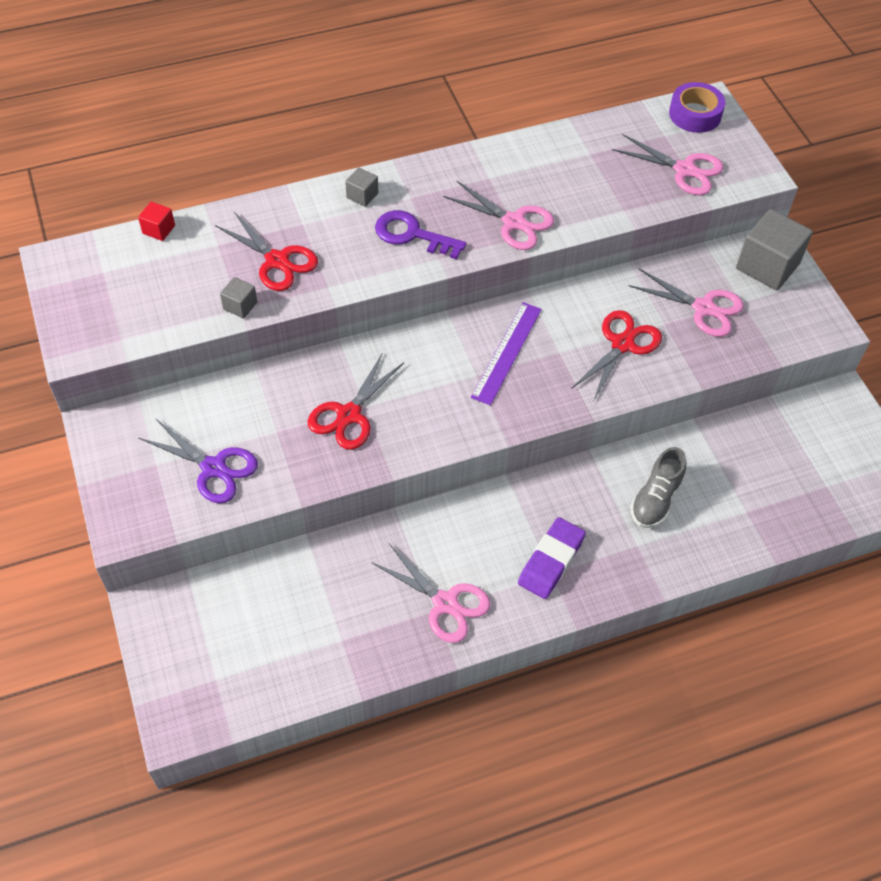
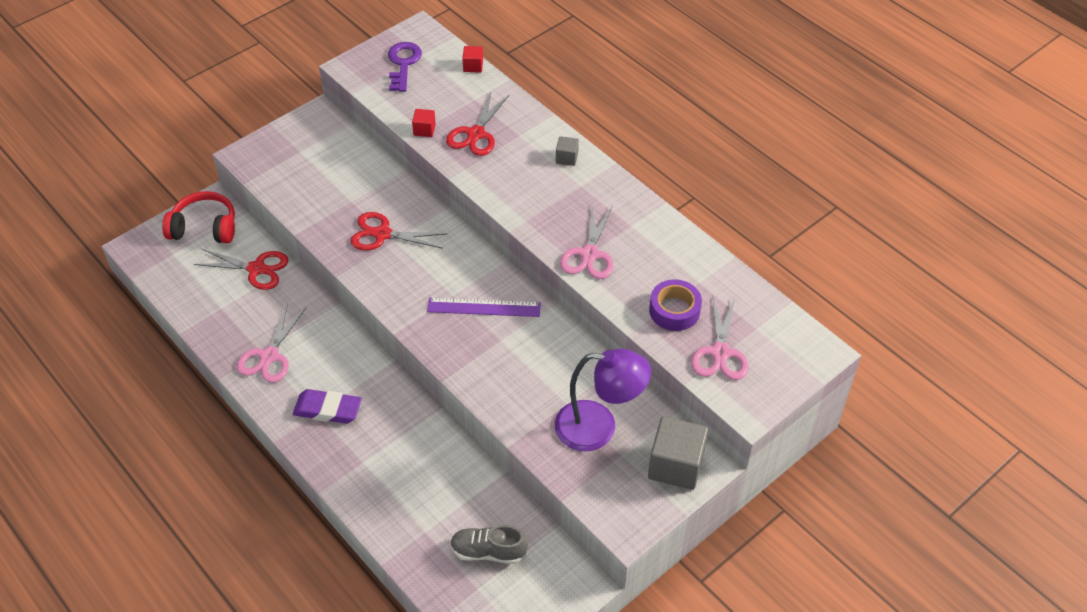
camera: 70 degrees right, 5 degrees down
purple scissors [139,418,258,503] -> none
grey cube [220,277,257,319] -> red cube [412,109,436,137]
purple key [375,210,467,259] -> purple key moved to [388,42,422,92]
red scissors [571,310,662,402] -> red scissors moved to [194,249,289,290]
pink scissors [629,269,744,337] -> purple lamp [555,349,651,451]
grey shoe [630,447,686,528] -> grey shoe moved to [450,525,528,564]
purple tape [669,82,725,133] -> purple tape moved to [649,279,702,331]
none -> red headphones [162,191,235,243]

